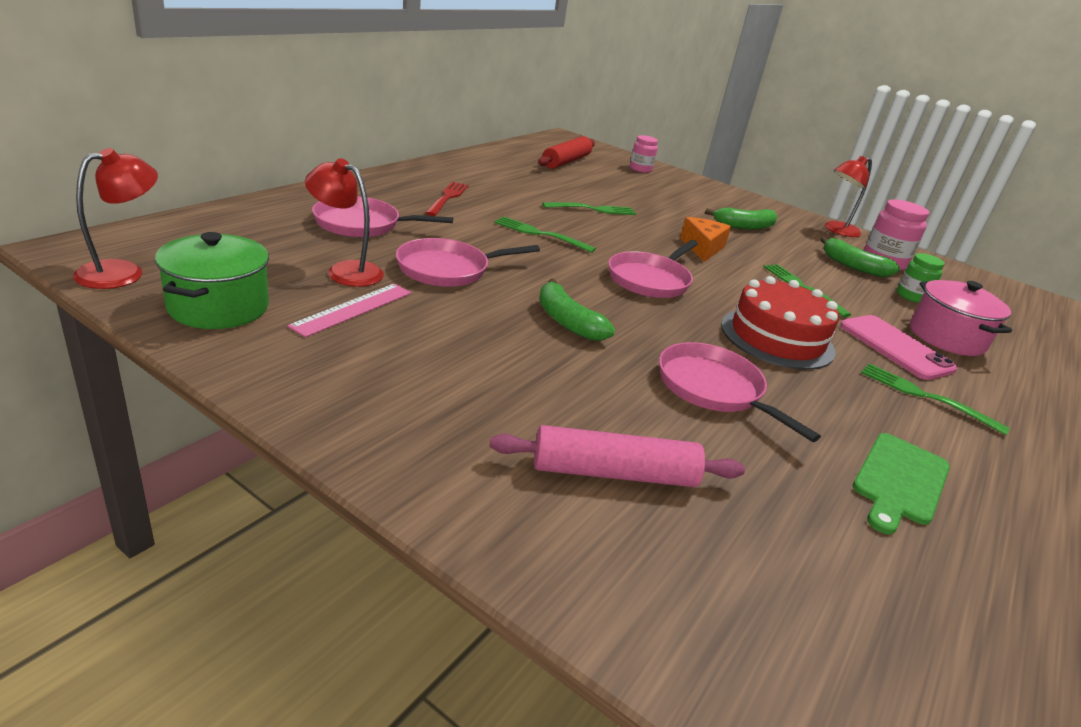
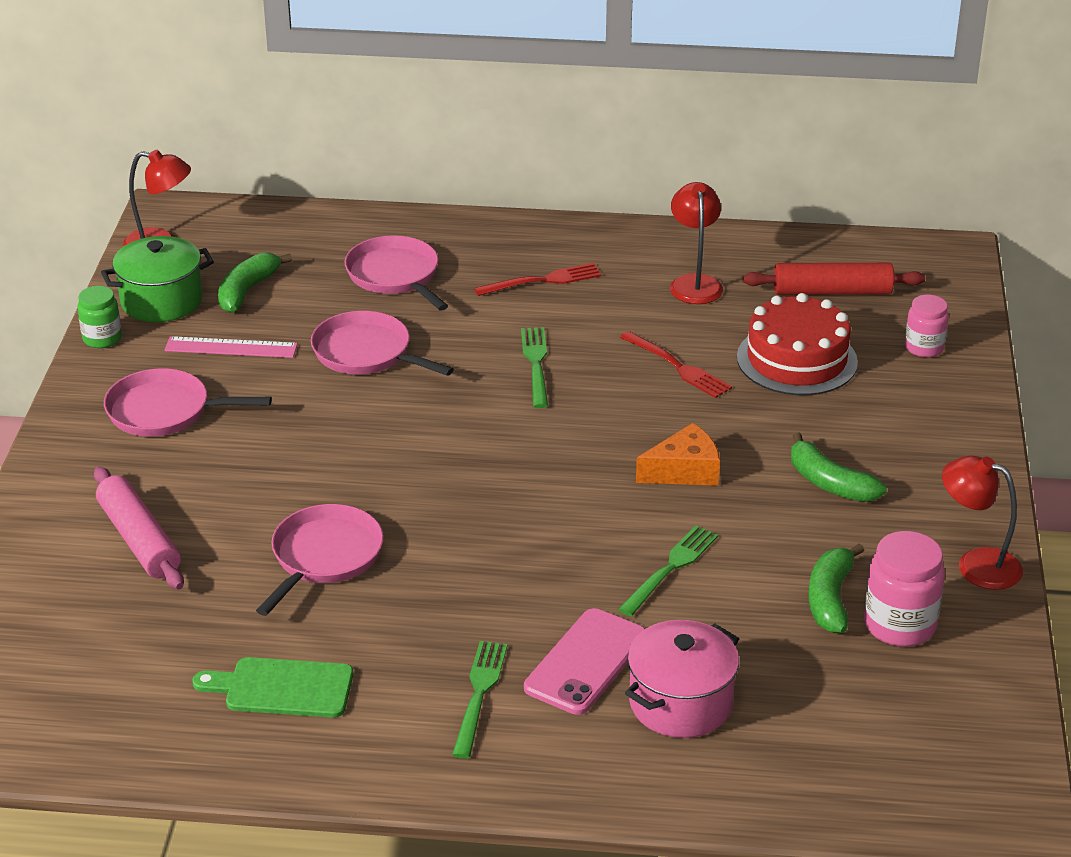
camera: 65 degrees right, 5 degrees up
red lamp [305,158,384,287] -> red lamp moved to [670,182,723,304]
green banana [539,279,615,341] -> green banana moved to [218,252,292,313]
green fork [542,202,636,215] -> red fork [620,331,732,398]
pink pan [608,240,698,298] -> pink pan moved to [104,368,272,437]
red cake [721,276,839,370] -> red cake moved to [737,293,858,395]
green jar [897,253,945,303] -> green jar moved to [78,286,122,348]

